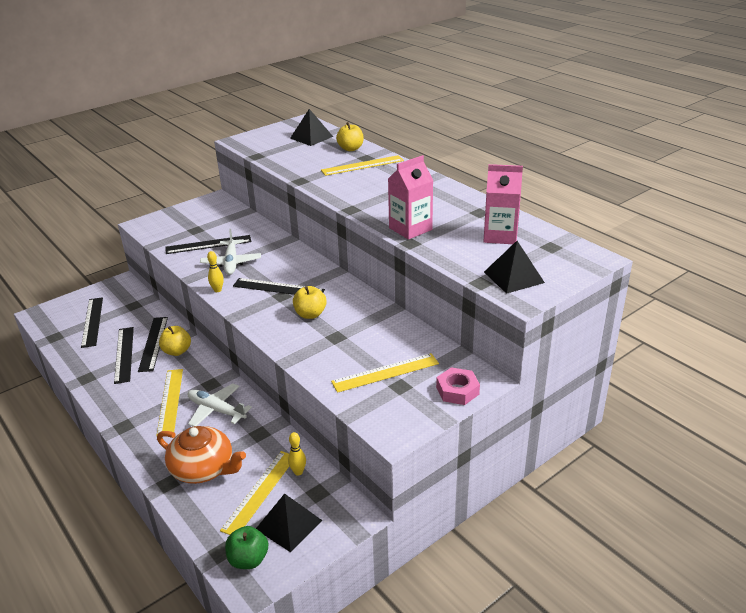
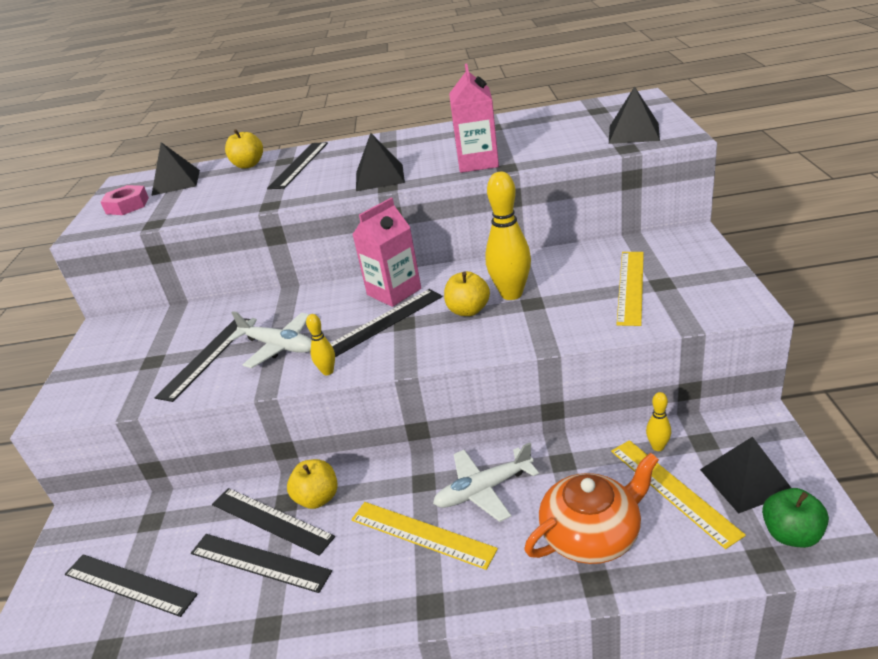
camera: 50 degrees left, 0 degrees up
yellow ruler [321,155,404,176] -> black ruler [267,142,328,189]
pink nut [436,367,480,405] -> pink nut moved to [101,185,149,215]
pink carton [483,164,523,244] -> pink carton moved to [352,198,421,307]
none -> black pyramid [356,133,405,191]
none -> yellow bowling pin [485,172,531,300]

